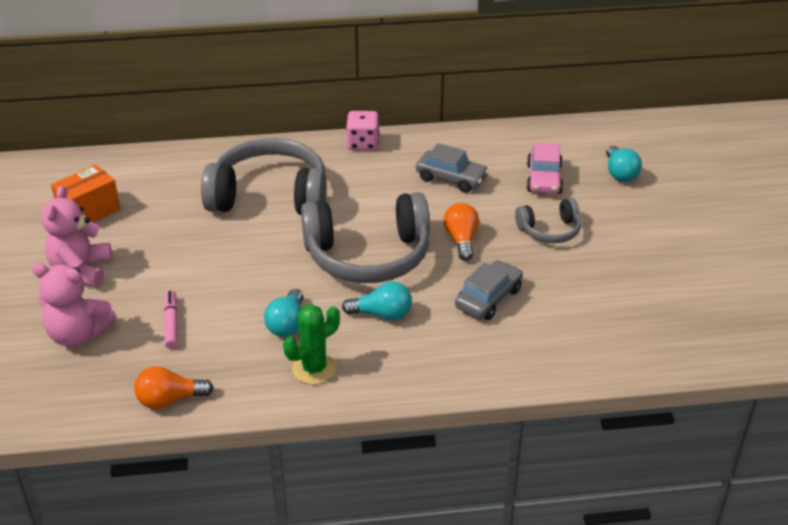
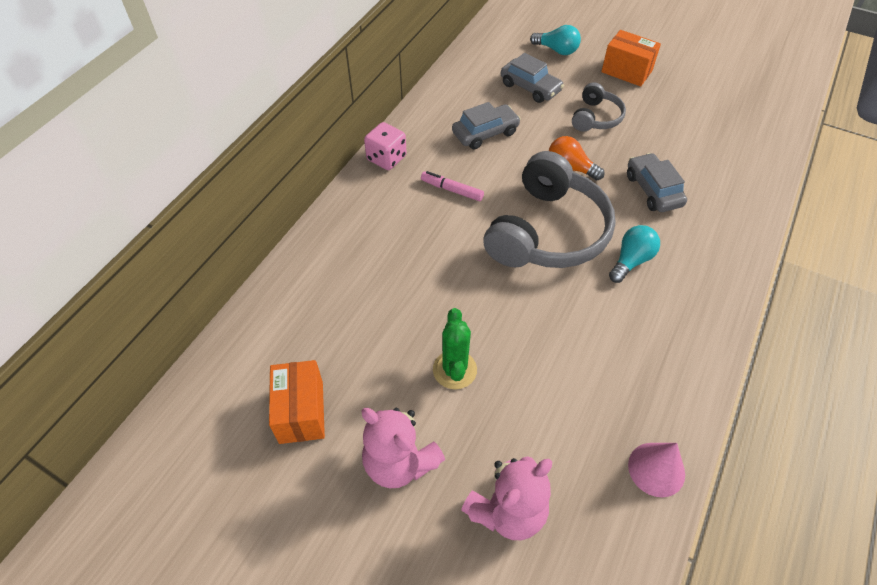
camera: 55 degrees left, 15 degrees up
orange light bulb [134,366,213,409] -> pink cone [628,443,685,497]
pink marker [164,290,178,349] -> pink marker moved to [421,171,484,201]
grey headphones [201,138,327,215] -> none
turquoise light bulb [264,289,303,337] -> none
green cactus [283,304,340,384] -> green cactus moved to [433,308,477,389]
pink car [527,142,563,194] -> grey car [501,53,564,103]
none -> orange box [601,30,661,87]

